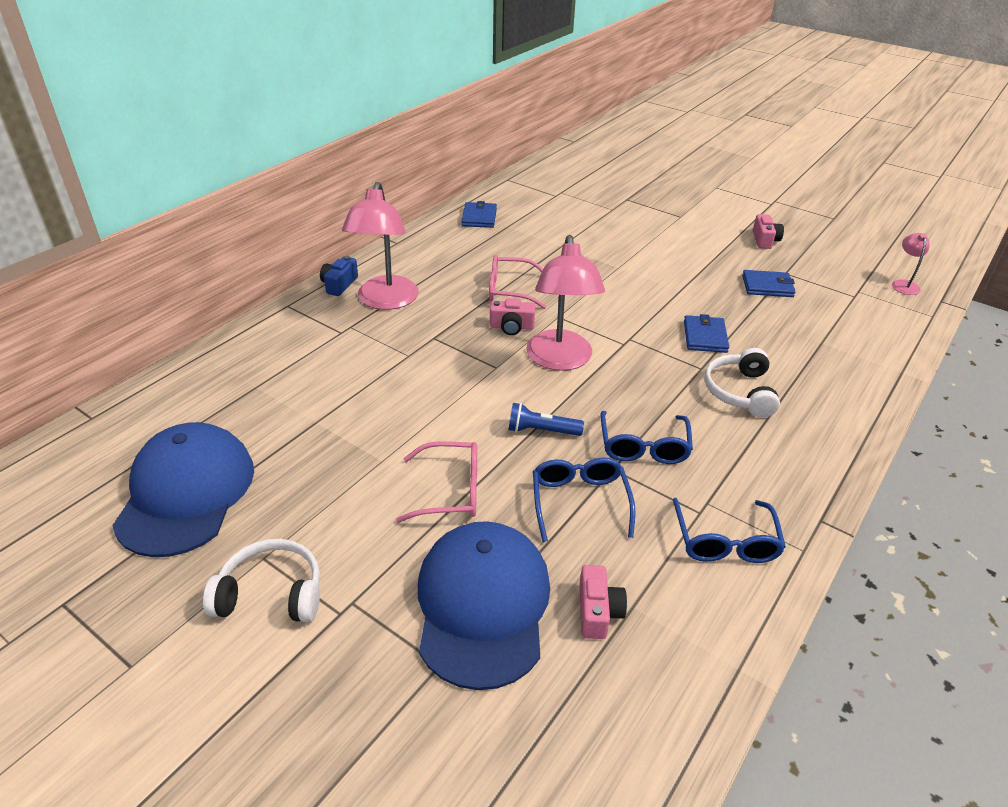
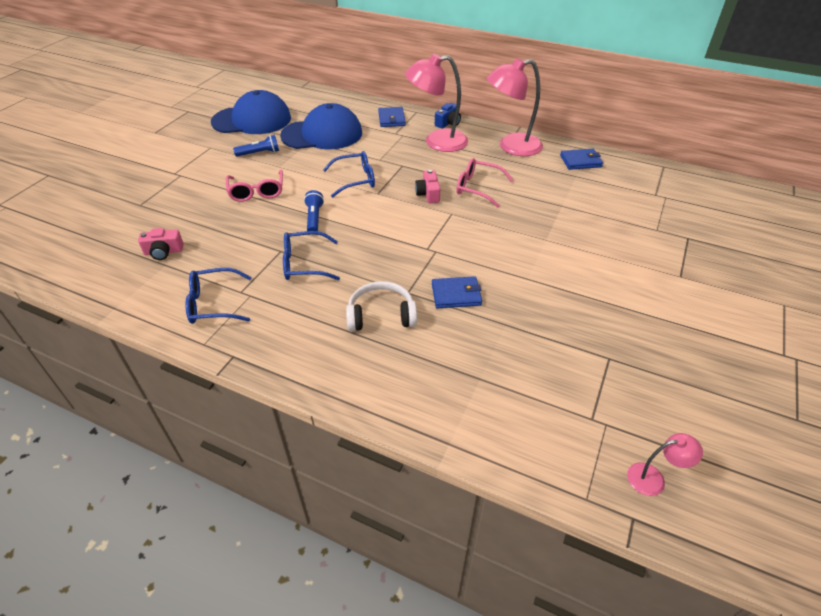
camera: 80 degrees right, 5 degrees up
white headphones [203,539,320,622] -> none
blue camera [320,256,358,296] -> blue camera turned 120 degrees clockwise [435,103,461,129]
blue cap [418,521,550,690] -> blue cap moved to [280,103,362,149]
pink glasses [489,255,546,309] -> pink glasses turned 60 degrees counterclockwise [456,158,513,207]
pink lamp [526,235,605,371] -> pink lamp moved to [487,58,543,156]
blue glasses [533,458,636,542] -> blue glasses moved to [323,151,375,197]
blue wallet [742,270,796,297] -> blue wallet moved to [378,107,406,127]
pink camera [753,214,784,249] -> none
none -> blue flashlight [233,134,279,157]

